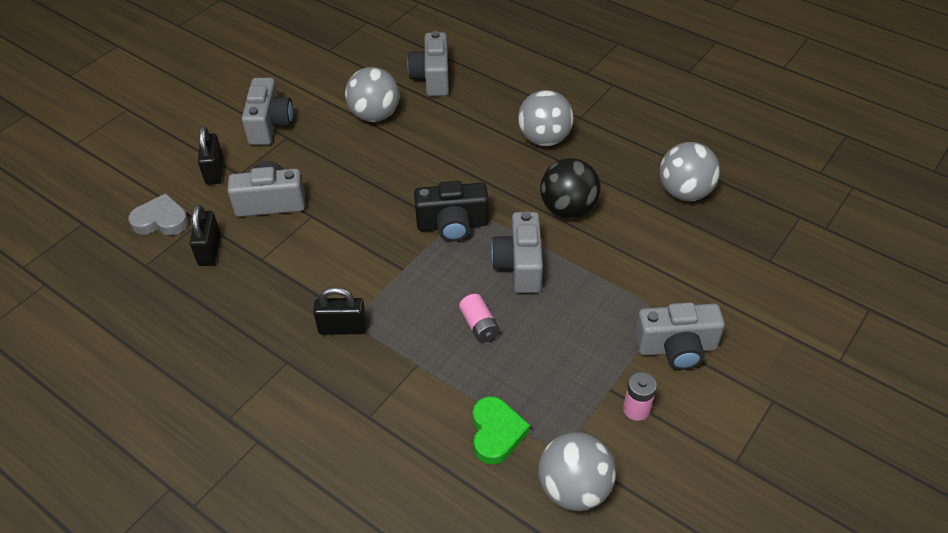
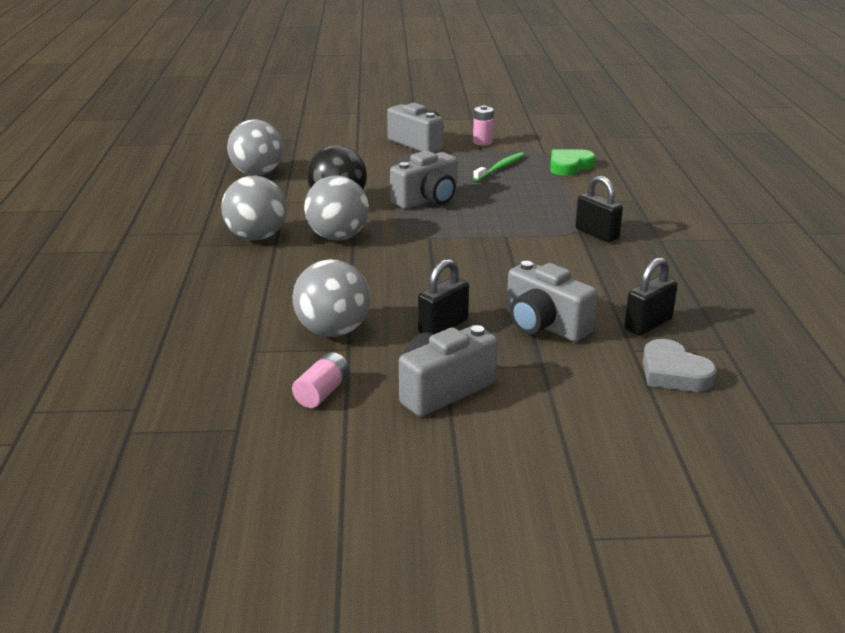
camera: 130 degrees left, 20 degrees down
black padlock [198,126,223,185] -> black padlock moved to [418,259,469,334]
grey camera [407,31,449,96] -> none
black camera [414,181,489,241] -> none
pink battery [459,294,500,343] -> pink battery moved to [292,352,349,408]
grey ball [538,432,616,511] -> grey ball moved to [304,175,369,240]
none -> green toothbrush [473,152,525,181]

